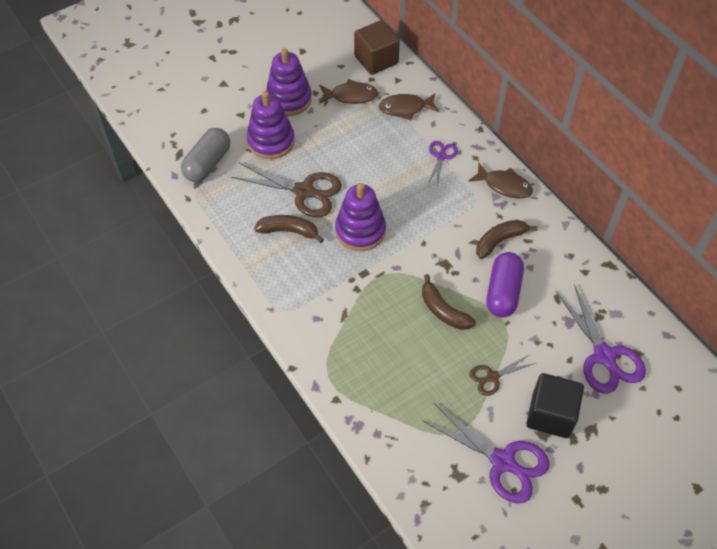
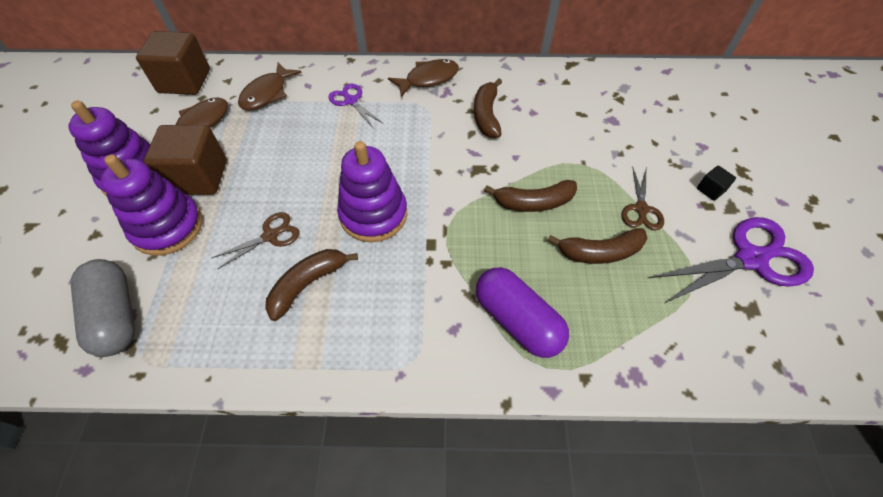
camera: 55 degrees left, 0 degrees up
brown scissors [231,163,342,217] -> brown scissors [212,212,300,270], size x0.54
purple capsule [486,252,524,317] -> purple capsule moved to [476,267,569,358]
black cube [526,373,584,438] -> black cube [697,166,736,201], size x0.43
purple scissors [556,284,646,394] -> none
none -> brown cube [144,125,227,195]
none -> brown banana [548,228,647,264]

